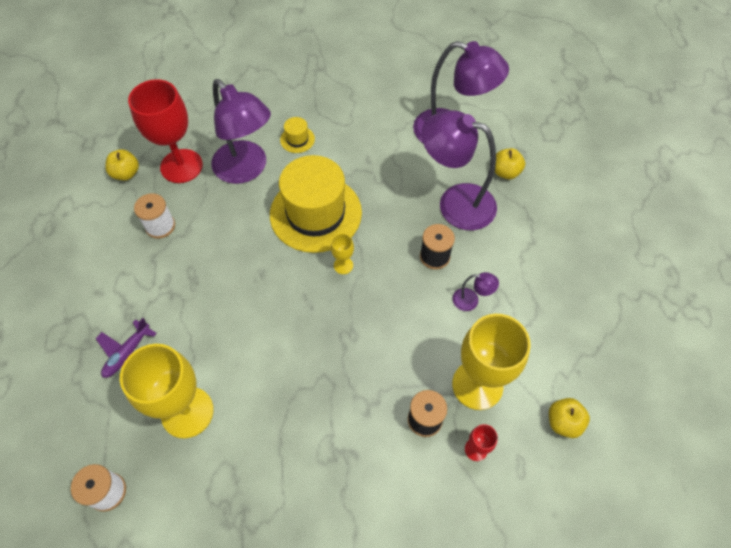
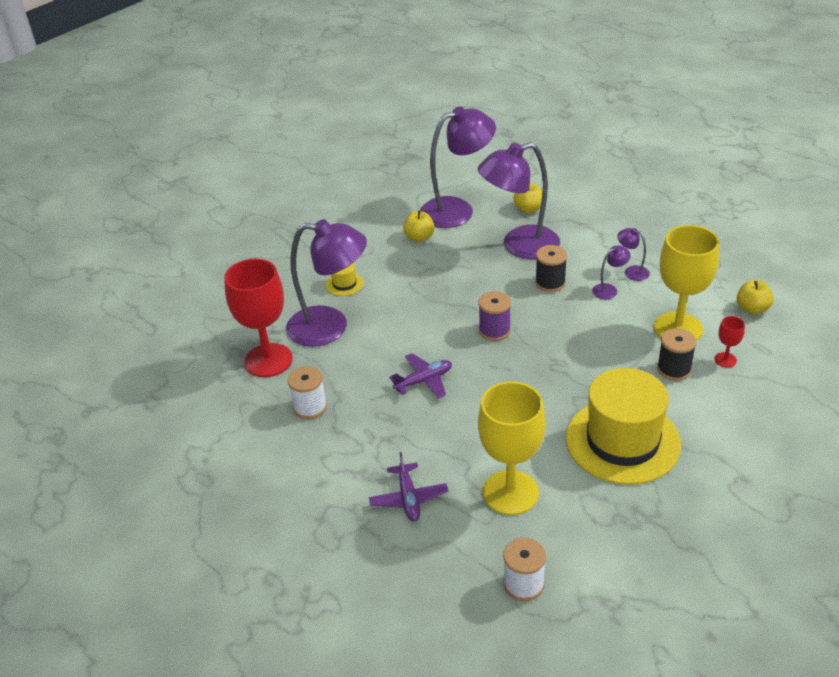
camera: 40 degrees left, 20 degrees down
yellow apple [105,149,139,180] -> yellow apple moved to [403,210,435,242]
yellow hat [270,155,362,253] -> yellow hat moved to [566,368,681,485]
yellow goblet [331,233,354,274] -> purple spool [478,291,511,341]
none -> purple plane [389,353,452,398]
none -> purple lamp [617,228,650,281]

